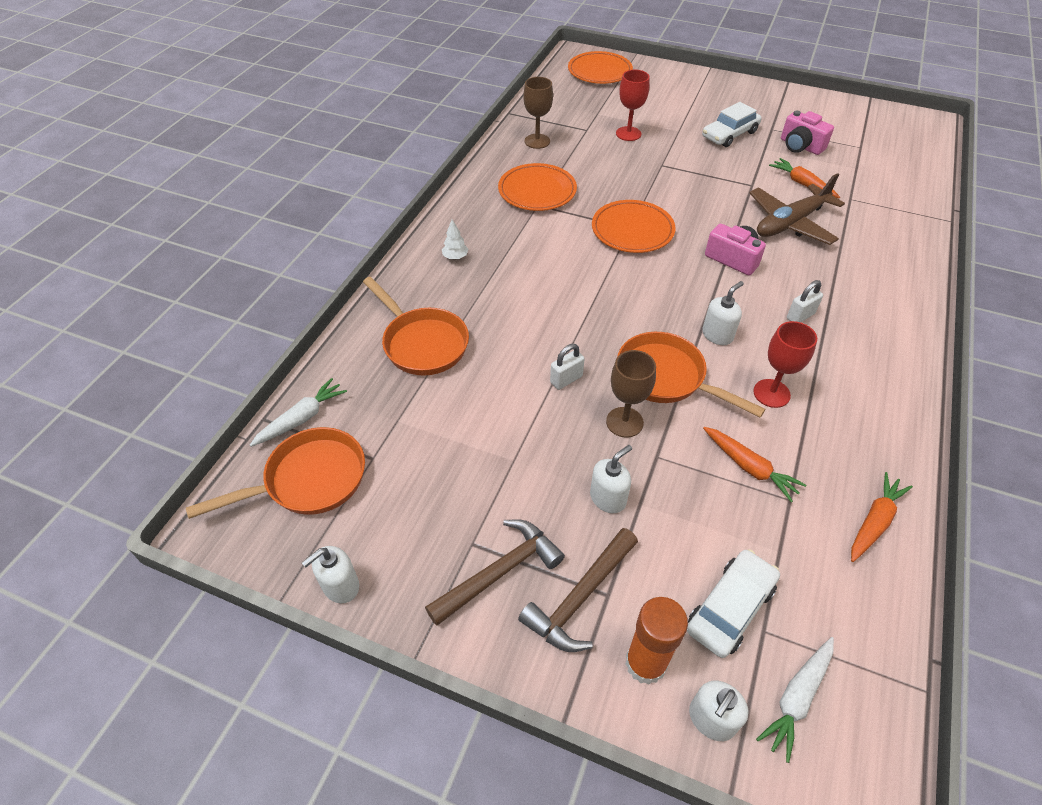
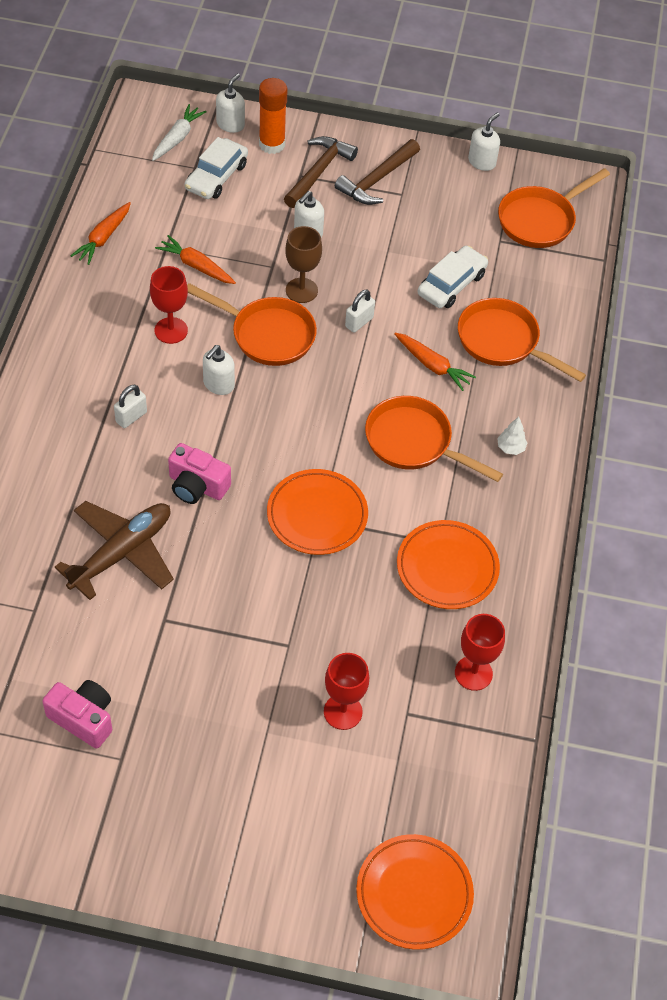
camera: 165 degrees right, 5 degrees up
white carrot [250,378,347,447] -> none
brown goblet [523,77,553,149] -> red goblet [455,614,505,691]
white car [702,102,761,147] -> white car moved to [418,246,488,308]
orange carrot [769,158,840,198] -> orange carrot moved to [394,333,476,391]
none -> orange pan [365,396,503,482]

